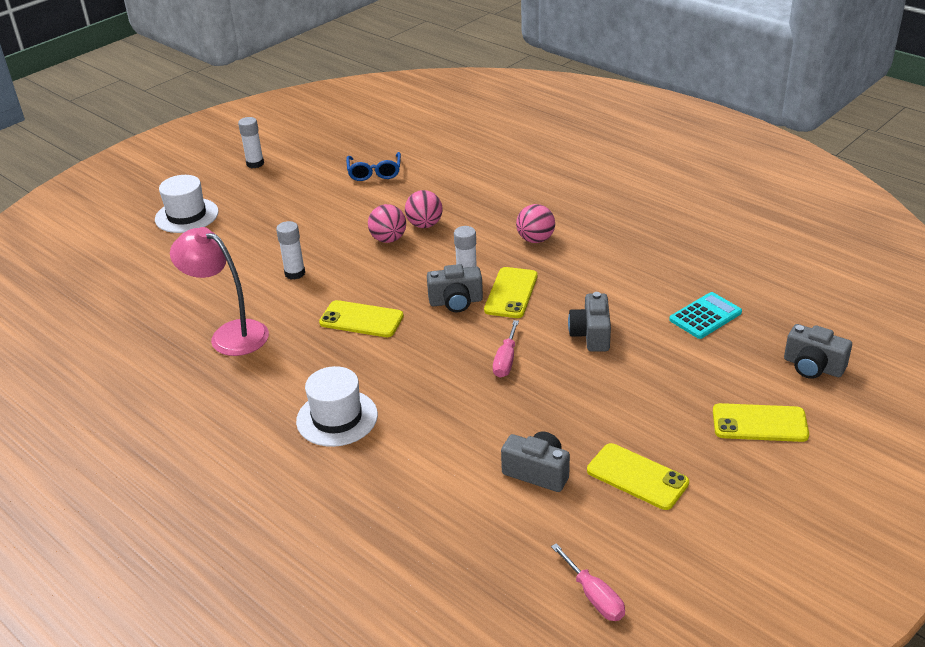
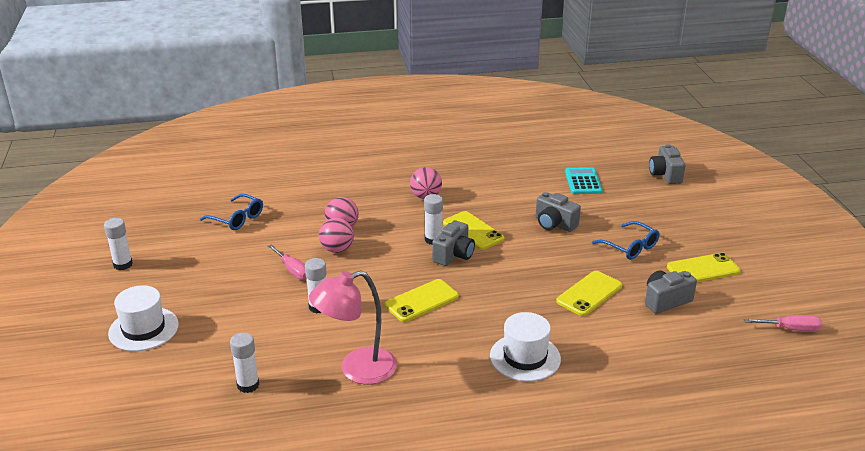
camera: 55 degrees left, 5 degrees down
pink screwdriver [493,320,519,378] -> pink screwdriver moved to [268,244,307,280]
yellow phone [713,403,809,442] -> yellow phone moved to [556,271,622,316]
grey camera [784,324,852,379] -> grey camera turned 105 degrees clockwise [649,144,686,184]
none -> white glue stick [230,332,259,393]
none -> blue glasses [592,221,659,260]

